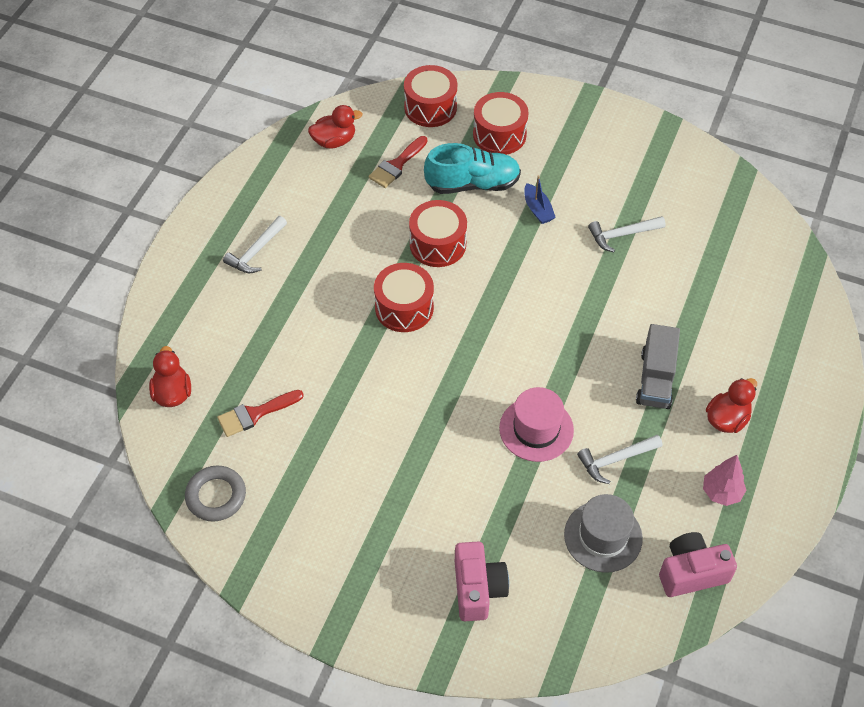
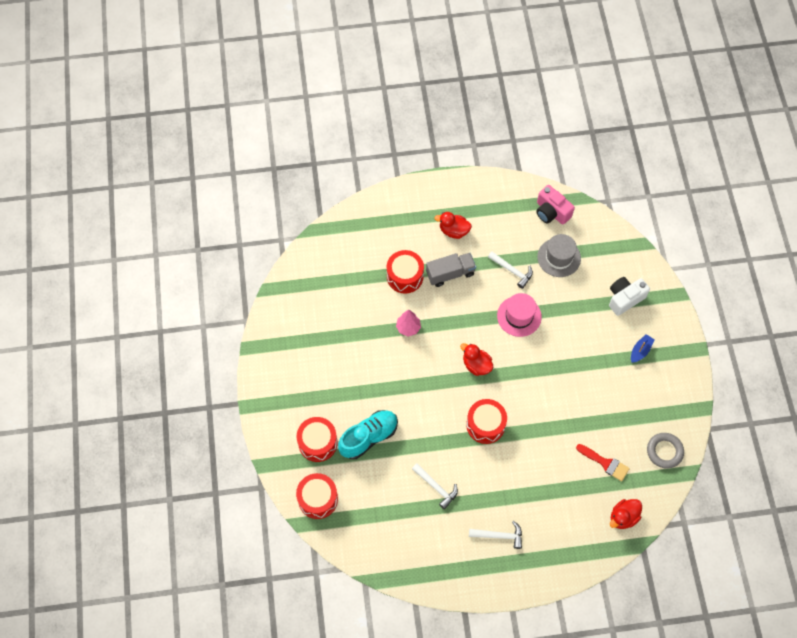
camera: 120 degrees left, 10 degrees up
red duck [308,105,362,149] -> red duck moved to [460,343,494,376]
red brush [369,136,428,188] -> none
red drum [409,200,467,267] -> red drum moved to [387,250,424,294]
turquoise shoe [424,143,521,194] -> turquoise shoe turned 90 degrees clockwise [338,410,398,459]
pink camera [455,541,509,621] -> white camera [609,277,650,316]
blue boat [524,175,556,224] -> blue boat moved to [631,334,655,363]
white hammer [588,216,666,252] -> white hammer moved to [412,463,458,509]
pink tree [703,455,746,506] -> pink tree moved to [396,310,421,337]

